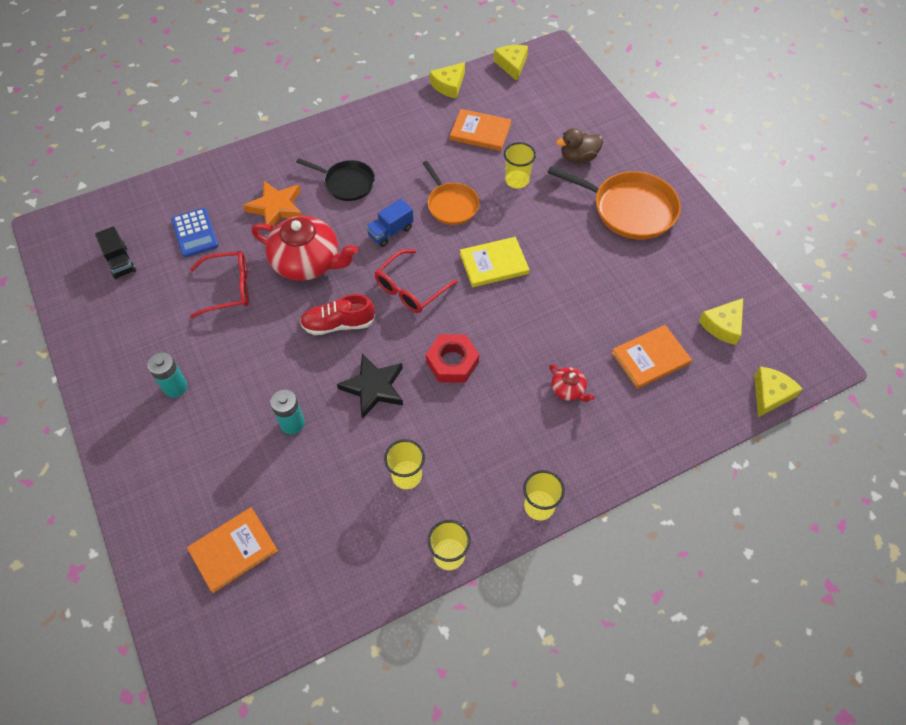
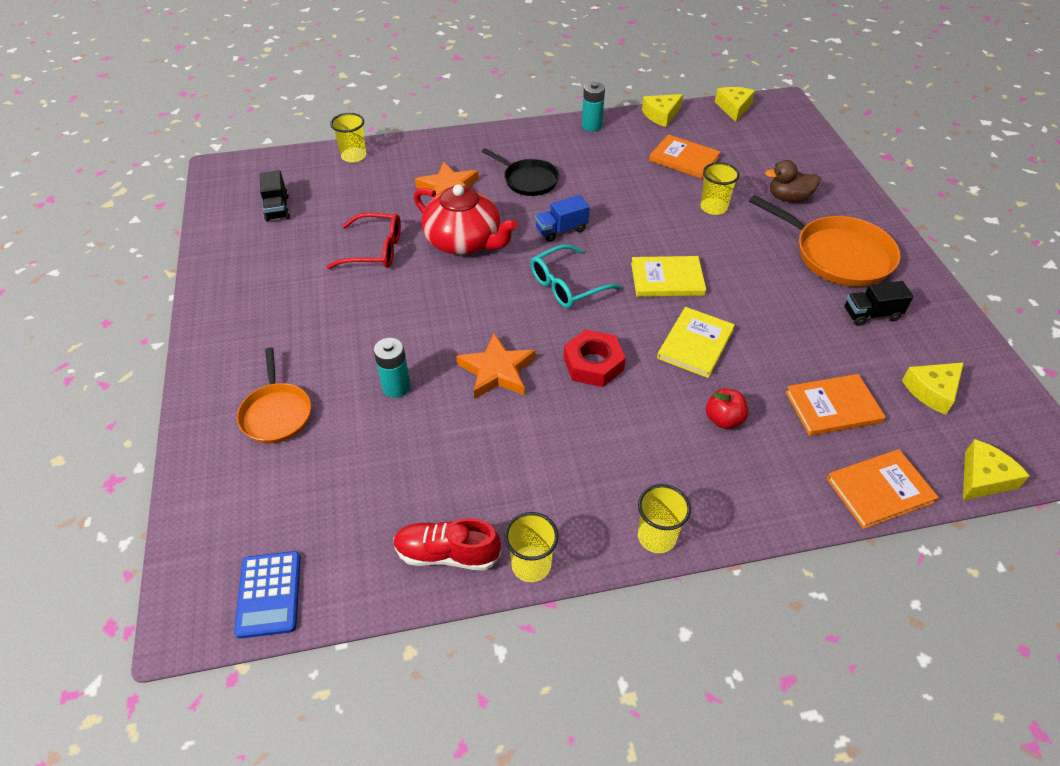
camera: 15 degrees right, 10 degrees down
turquoise battery [147,352,188,398] -> turquoise battery moved to [582,82,605,132]
blue calculator [171,208,218,257] -> blue calculator moved to [234,551,301,639]
orange book [187,507,278,593] -> orange book moved to [827,449,939,529]
red shoe [300,294,375,335] -> red shoe moved to [393,518,501,571]
black star [337,354,403,419] -> orange star [456,333,535,399]
red glasses [375,249,458,313] -> turquoise glasses [531,244,622,308]
yellow cup [384,439,425,489] -> yellow cup moved to [330,113,366,163]
orange pan [423,161,480,225] -> orange pan moved to [237,348,311,443]
red teapot [549,364,595,402] -> red apple [706,388,749,429]
none -> yellow book [657,307,735,378]
none -> black truck [844,281,914,326]

